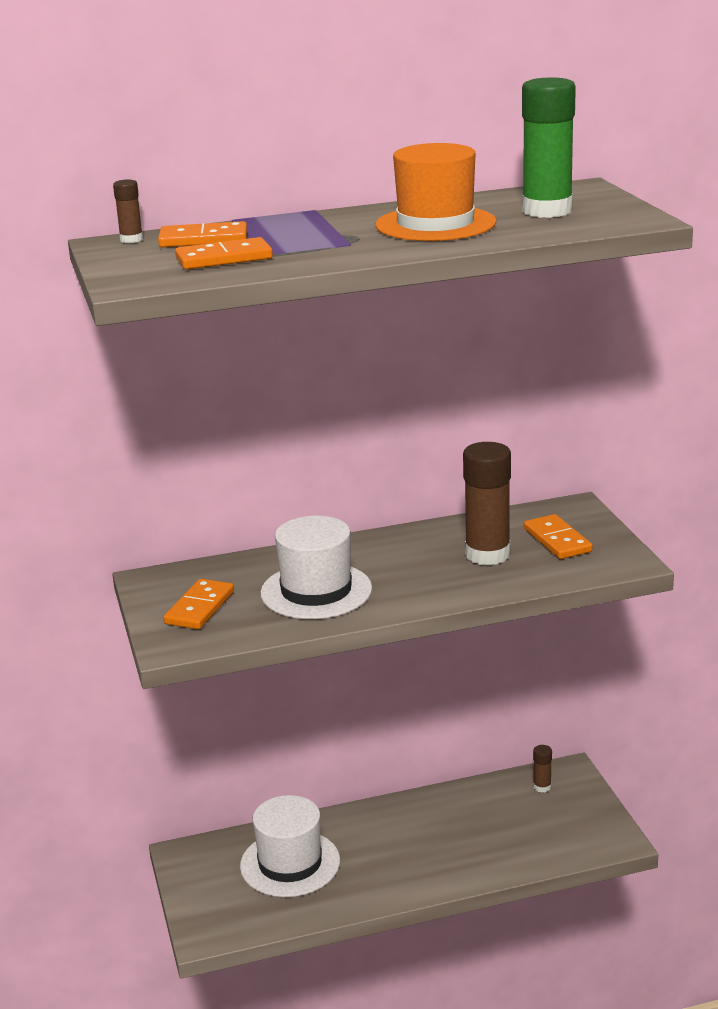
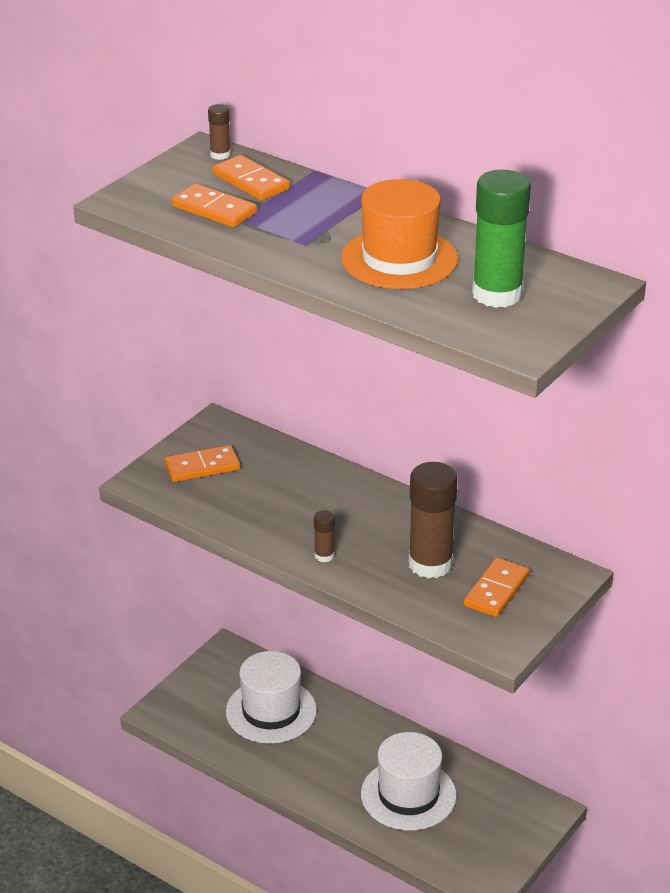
camera: 50 degrees right, 10 degrees up
white hat [260,516,372,619] -> white hat moved to [361,732,457,831]
brown glue stick [533,745,552,793] -> brown glue stick moved to [314,510,335,562]

